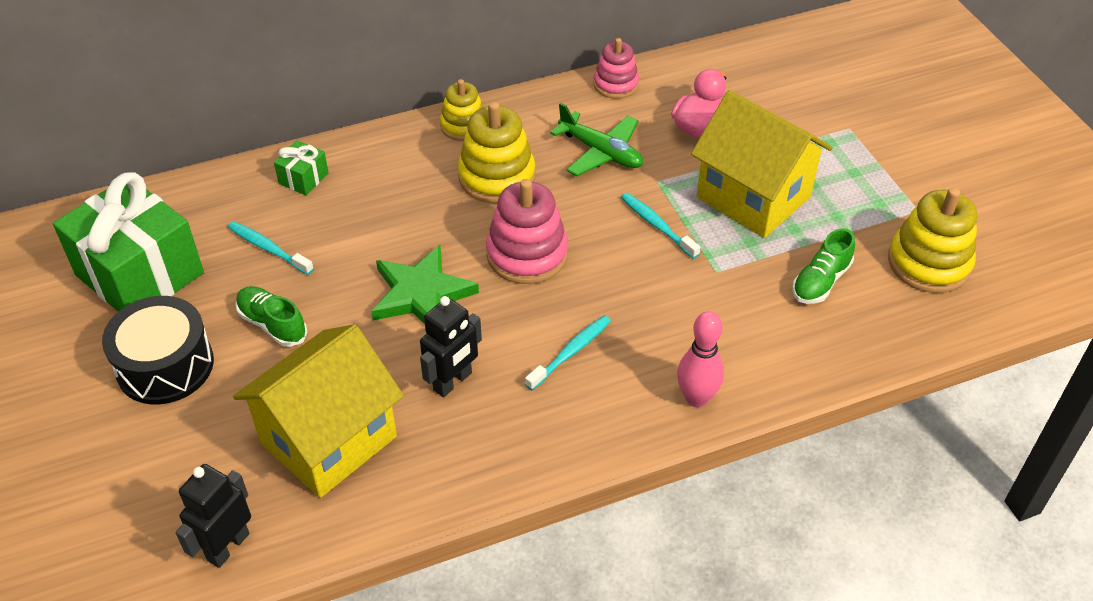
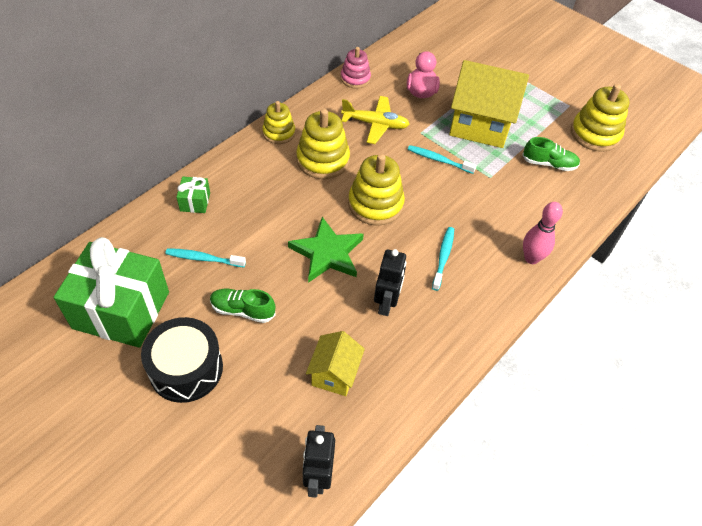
camera: 30 degrees left, 5 degrees up
yellow house [233,324,404,498] -> yellow house [306,331,365,396], size x0.54
pink stacking toy [486,179,568,284] -> yellow stacking toy [348,154,405,226]
green plane [550,103,643,176] -> yellow plane [341,96,410,144]
green shoe [792,228,855,304] -> green shoe turned 90 degrees counterclockwise [522,137,580,171]

